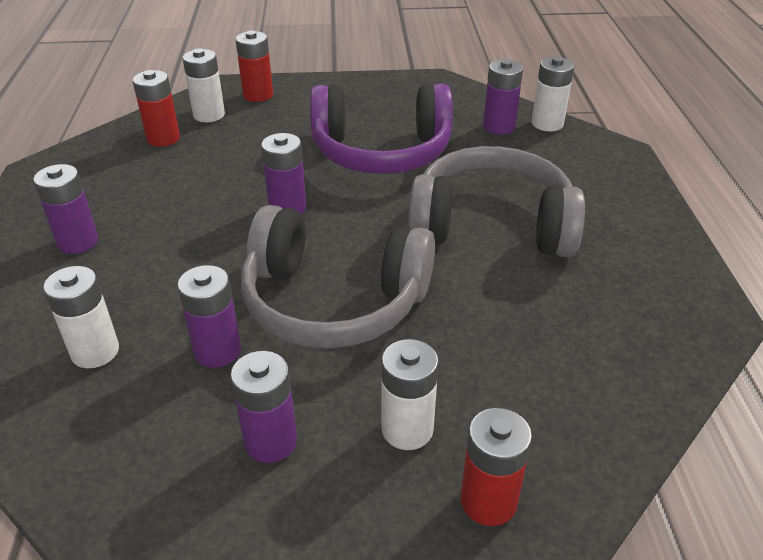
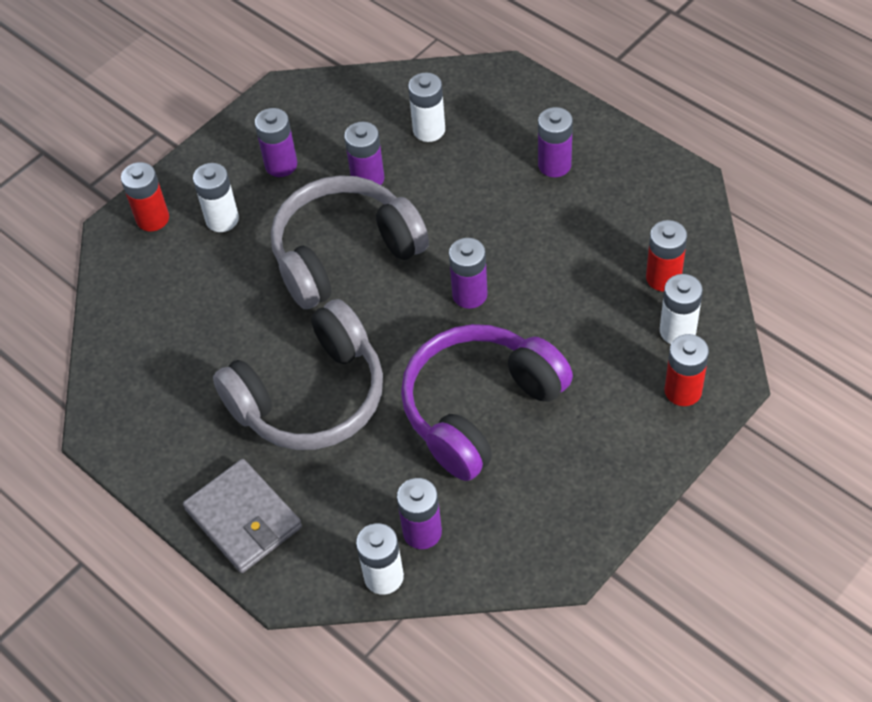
camera: 140 degrees right, 15 degrees up
none -> grey wallet [183,459,302,573]

